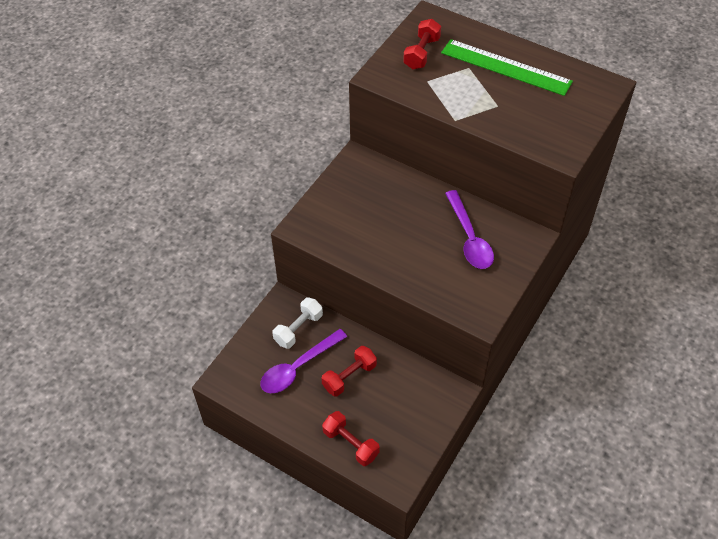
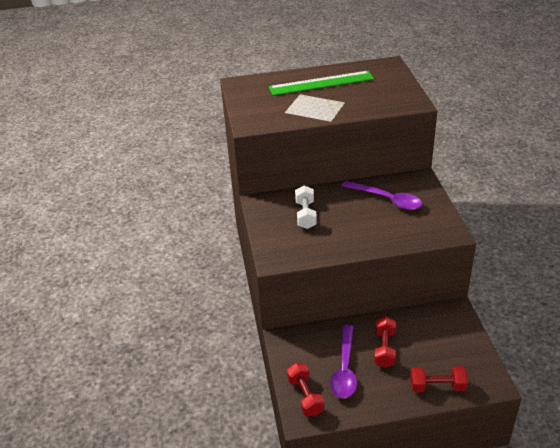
camera: 40 degrees left, 15 degrees down
white dumbbell [272,297,323,349] -> white dumbbell moved to [295,185,317,229]
red dumbbell [403,19,441,69] -> red dumbbell moved to [287,363,324,416]

